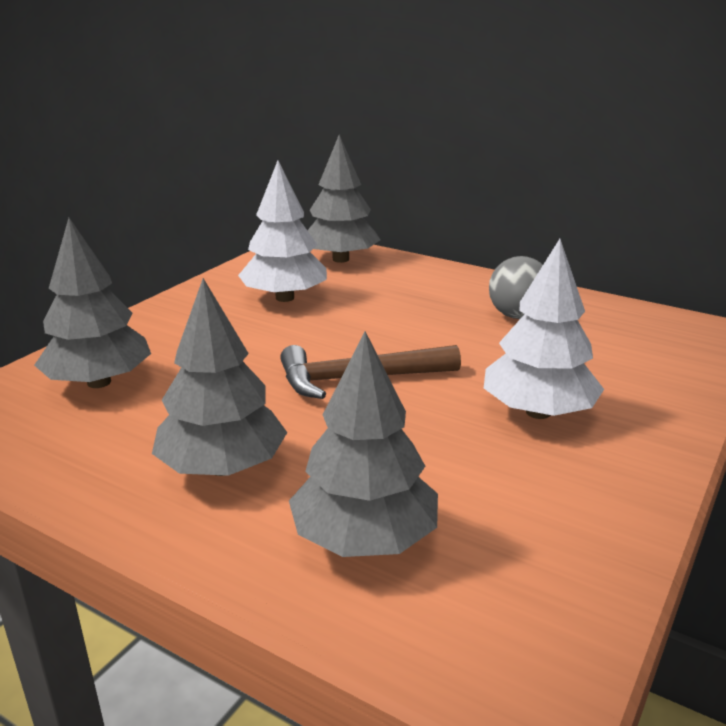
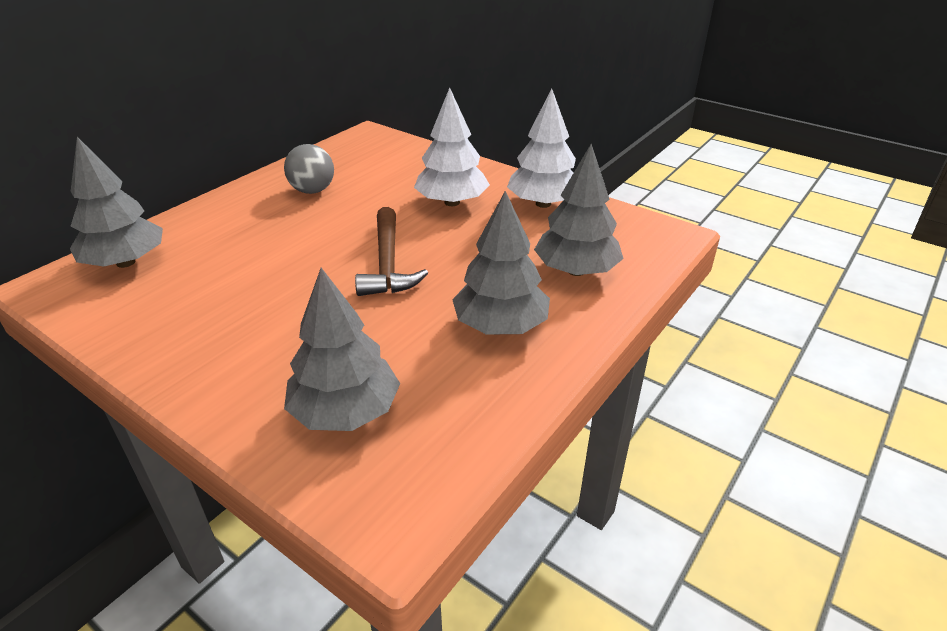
camera: 85 degrees left, 10 degrees up
white tree [238,161,327,302] -> white tree moved to [507,89,576,208]

